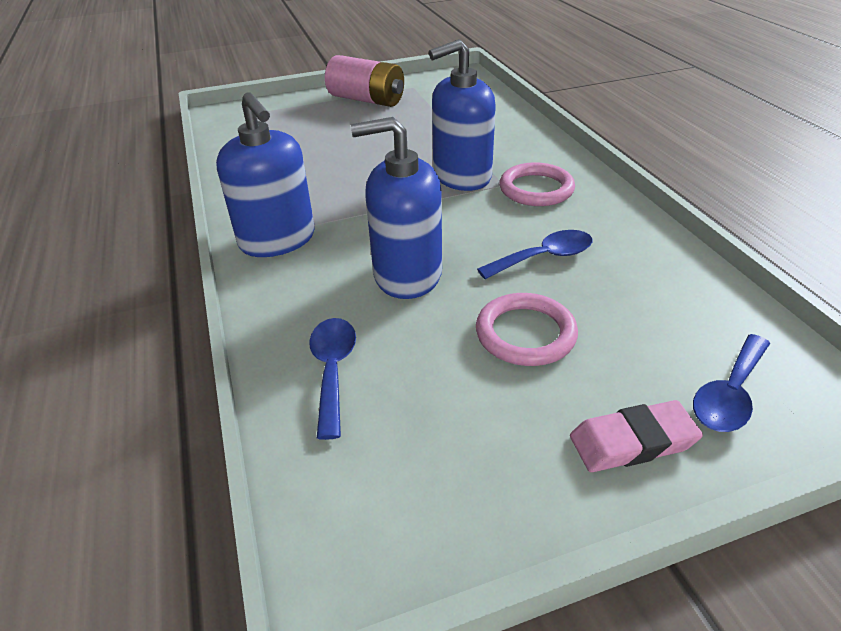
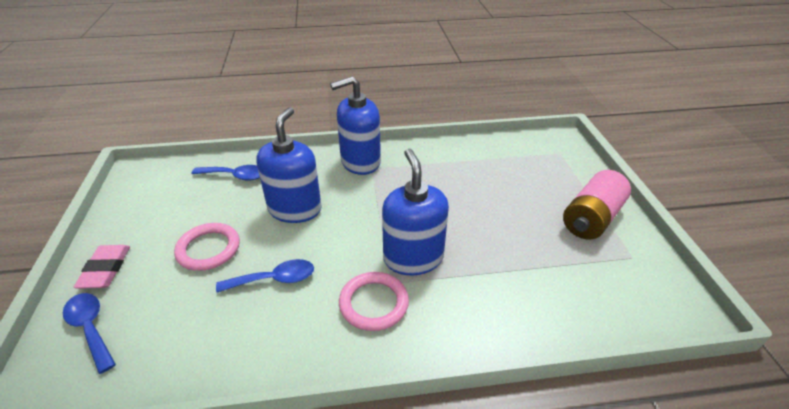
camera: 100 degrees right, 0 degrees up
blue spoon [477,230,593,279] -> blue spoon turned 90 degrees counterclockwise [216,259,314,292]

